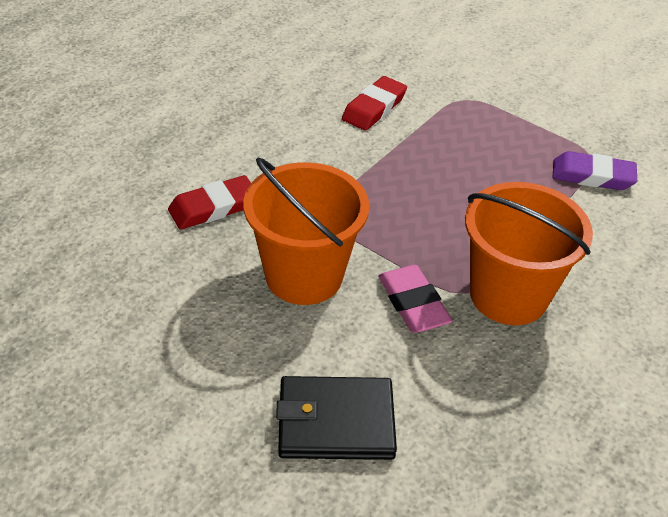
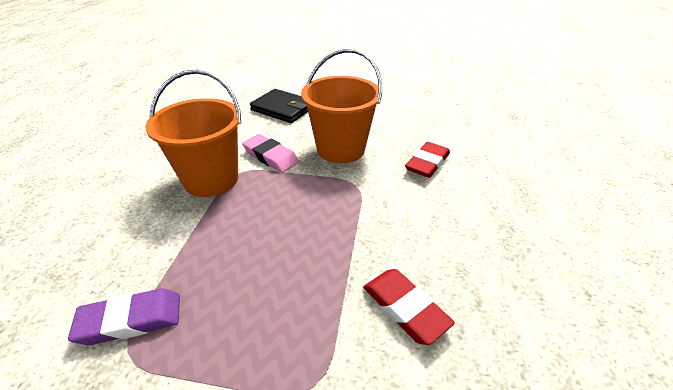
camera: 155 degrees right, 5 degrees down
black wallet [276,376,397,460] -> black wallet turned 60 degrees clockwise [250,89,308,123]
red eraser [342,76,407,131] -> red eraser turned 45 degrees counterclockwise [363,269,455,345]

